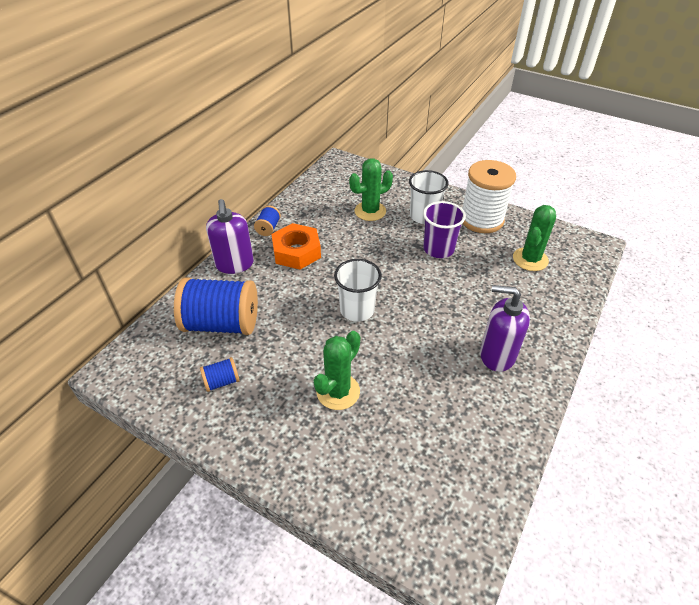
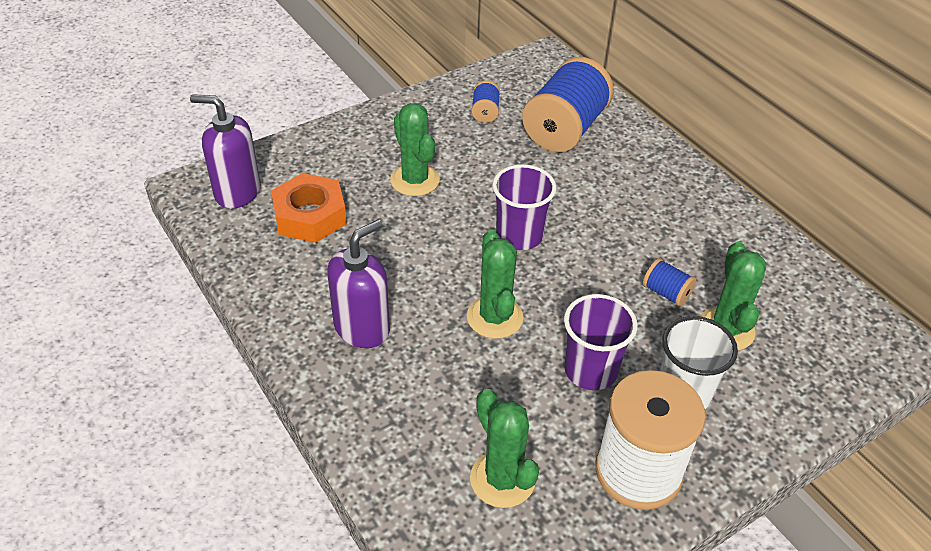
camera: 115 degrees right, 0 degrees up
purple soap dispenser [206,199,254,274] -> purple soap dispenser moved to [190,94,260,209]
blue spool [254,206,281,236] -> blue spool moved to [643,258,696,306]
orange nut [272,223,321,270] -> orange nut moved to [271,173,347,243]
white cup [334,259,382,322] -> purple cup [492,164,556,250]
none -> green cactus [467,230,523,339]

